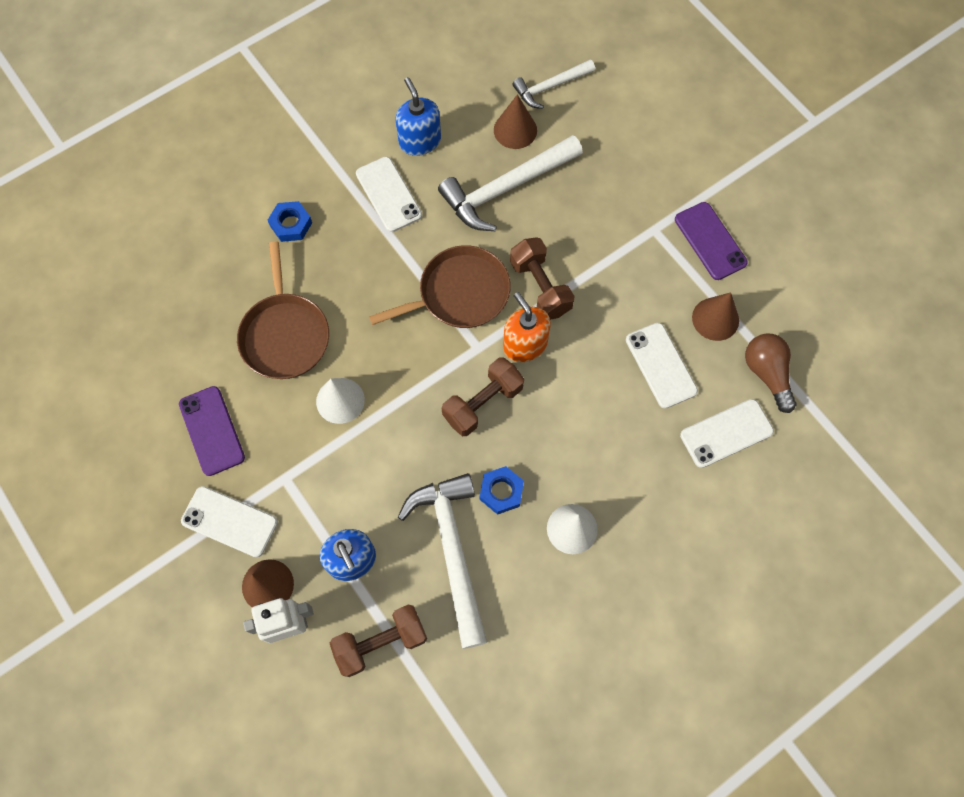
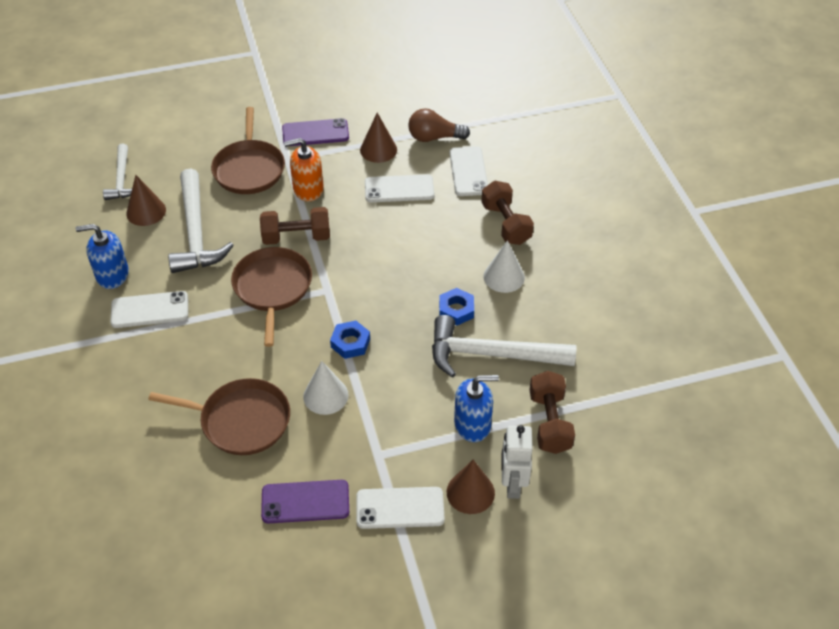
camera: 70 degrees left, 20 degrees down
white phone [181,486,278,557] -> white phone turned 45 degrees clockwise [356,487,445,529]
blue nut [268,201,312,242] -> blue nut moved to [330,321,370,359]
brown dumbbell [442,357,524,436] -> brown dumbbell moved to [481,180,534,245]
orange soap dispenser [503,292,551,362] -> orange soap dispenser moved to [284,138,324,201]
none -> brown pan [211,107,285,194]

